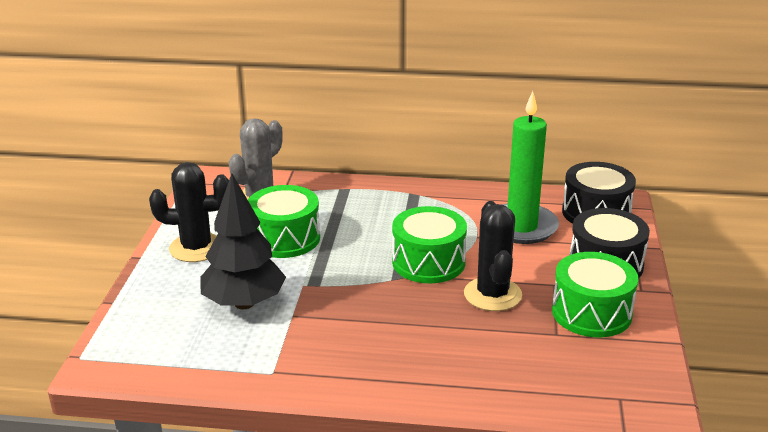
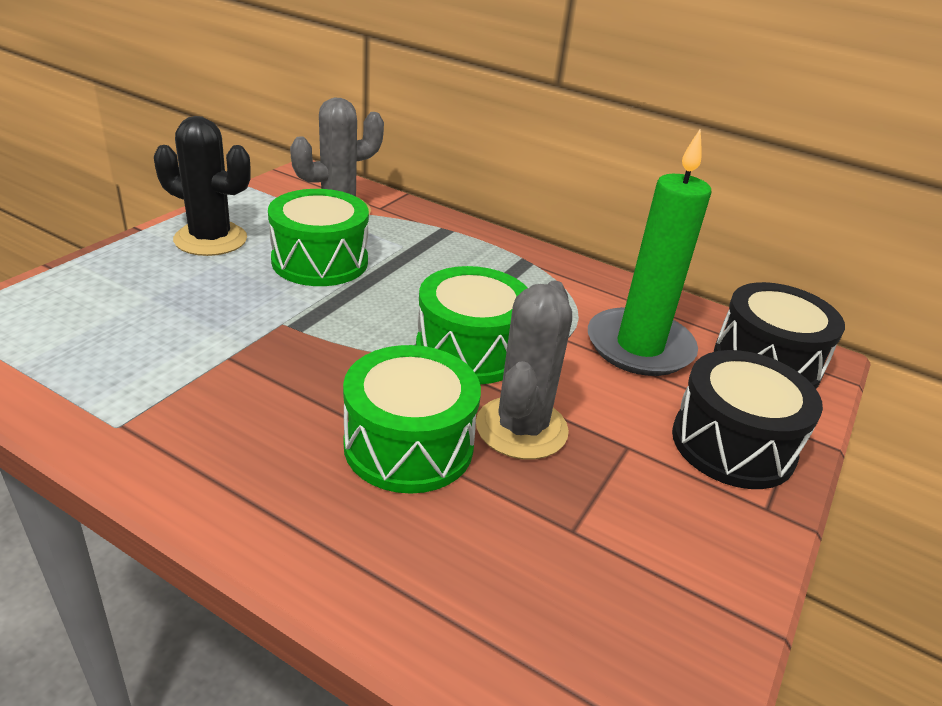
camera: 20 degrees right, 5 degrees up
black tree [201,173,286,309] -> none
black cactus [464,201,522,311] -> grey cactus [476,280,572,460]
green drum [552,252,638,337] -> green drum moved to [343,345,481,494]

